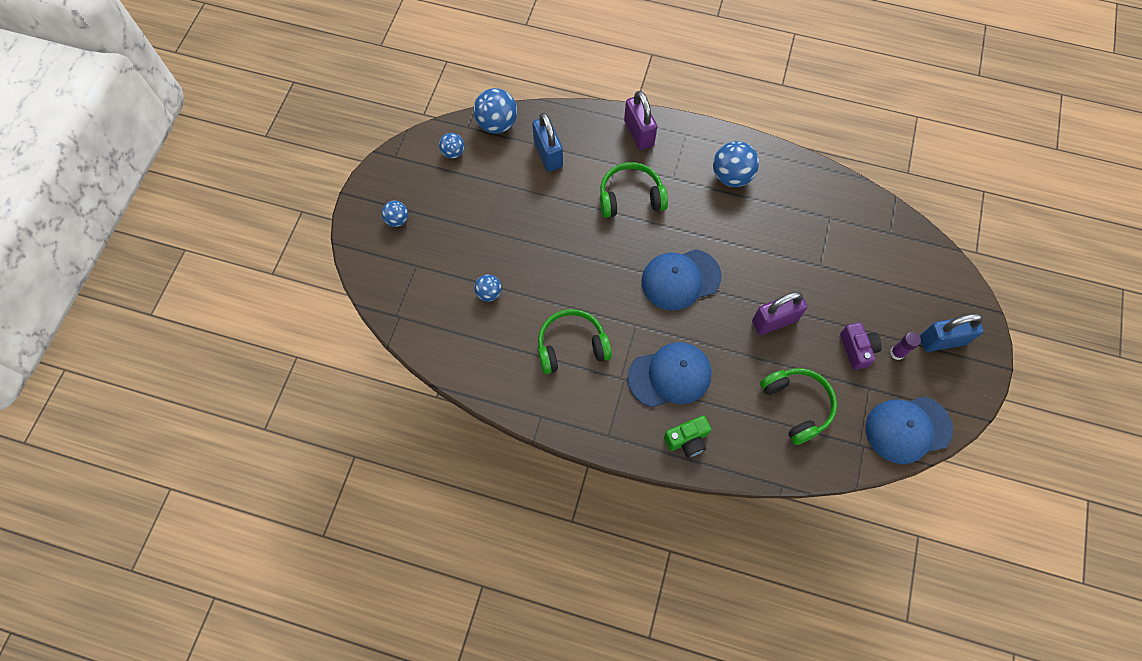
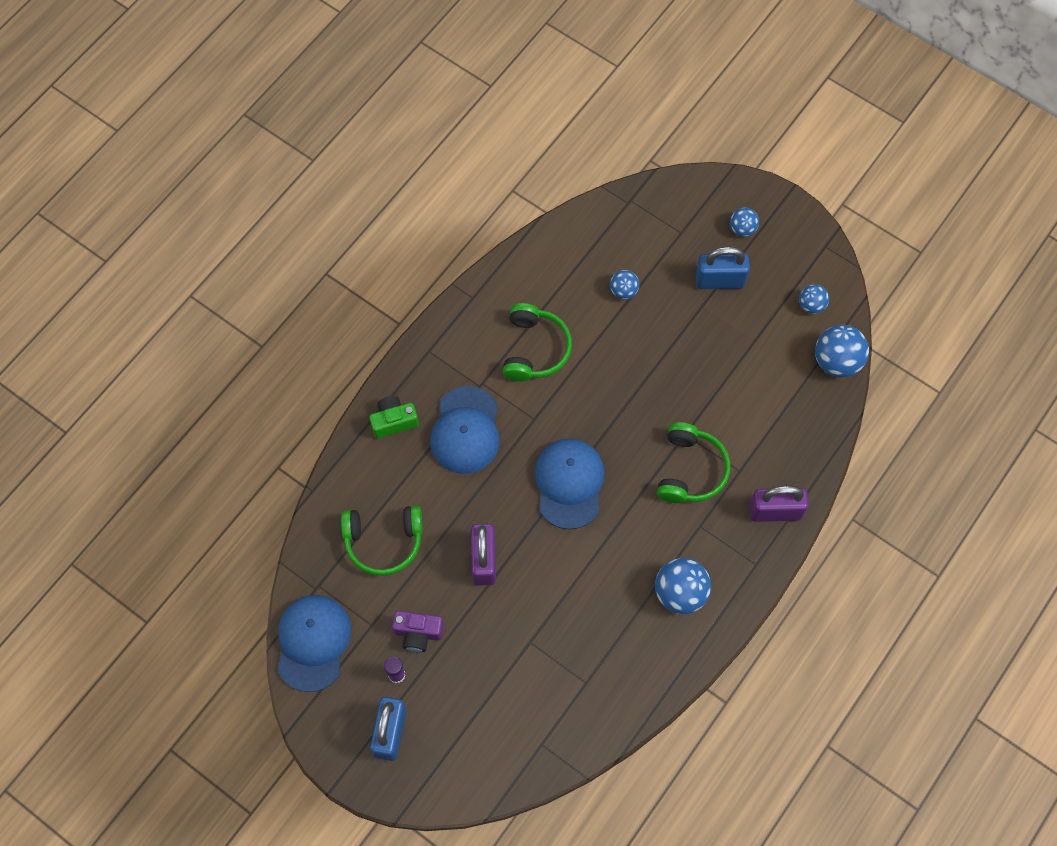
camera: 110 degrees right, 0 degrees up
blue padlock [532,113,563,172] -> blue padlock moved to [696,246,750,289]
green camera [664,416,711,458] -> green camera turned 75 degrees clockwise [369,396,419,439]

